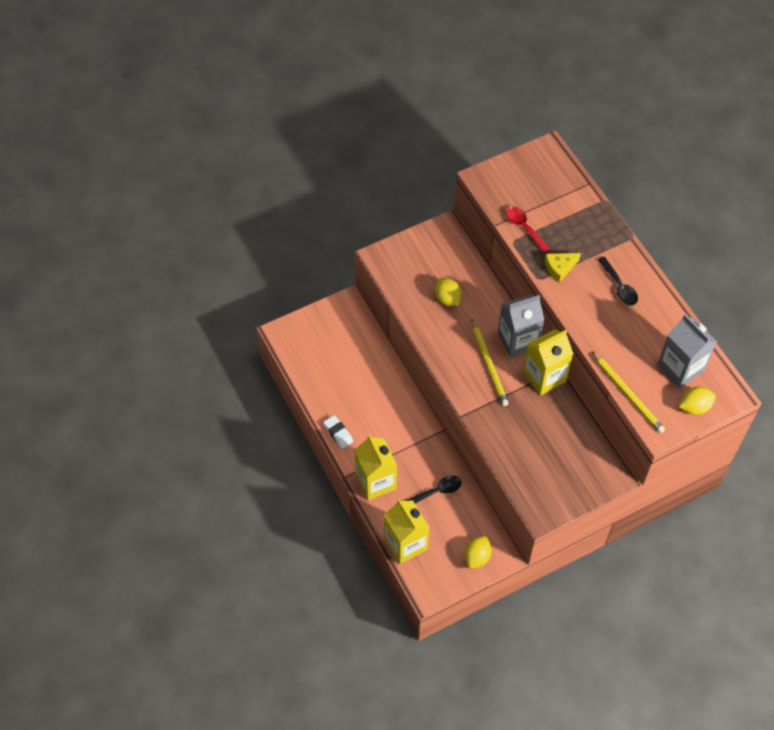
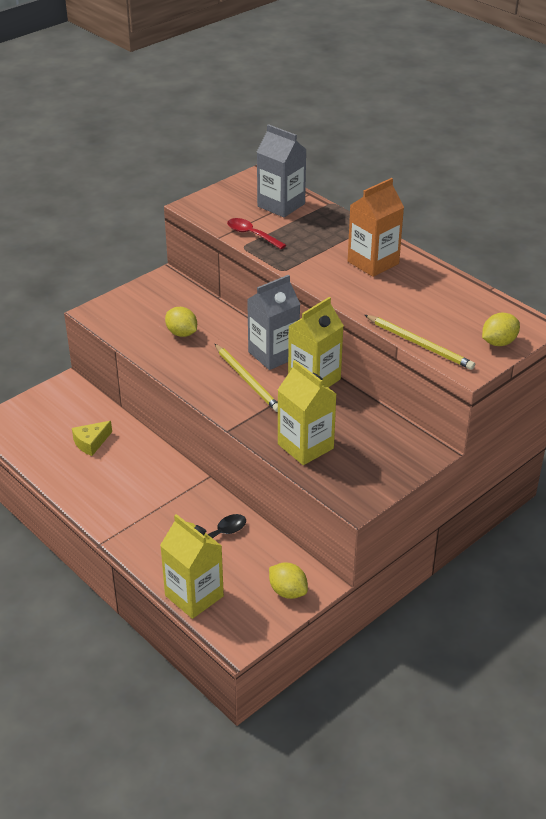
camera: 15 degrees left, 20 degrees down
white eraser [323,415,353,449] -> none
yellow carton [354,435,397,500] -> yellow carton moved to [278,360,336,465]
yellow lemon [464,536,492,569] -> yellow lemon turned 60 degrees counterclockwise [269,562,308,599]
yellow cheese [545,253,581,283] -> yellow cheese moved to [72,421,112,456]
black spoon [598,257,638,305] -> orange carton [348,178,404,277]
grey carton [657,314,717,388] -> grey carton moved to [257,124,307,217]

